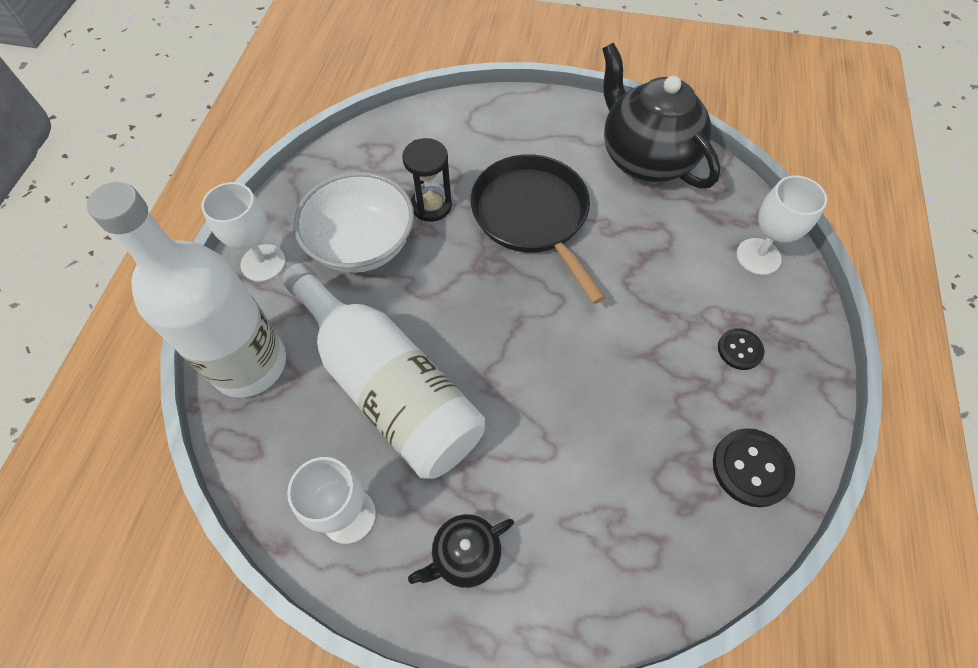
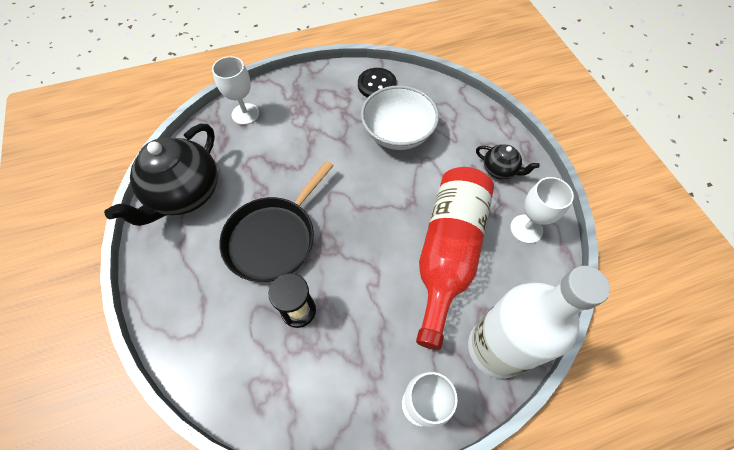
camera: 120 degrees left, 0 degrees up
white bottle [282,263,485,479] -> red bottle [416,167,494,350]
white bowl [294,172,414,273] -> white bowl moved to [361,85,439,150]
black button [718,328,764,370] -> none

